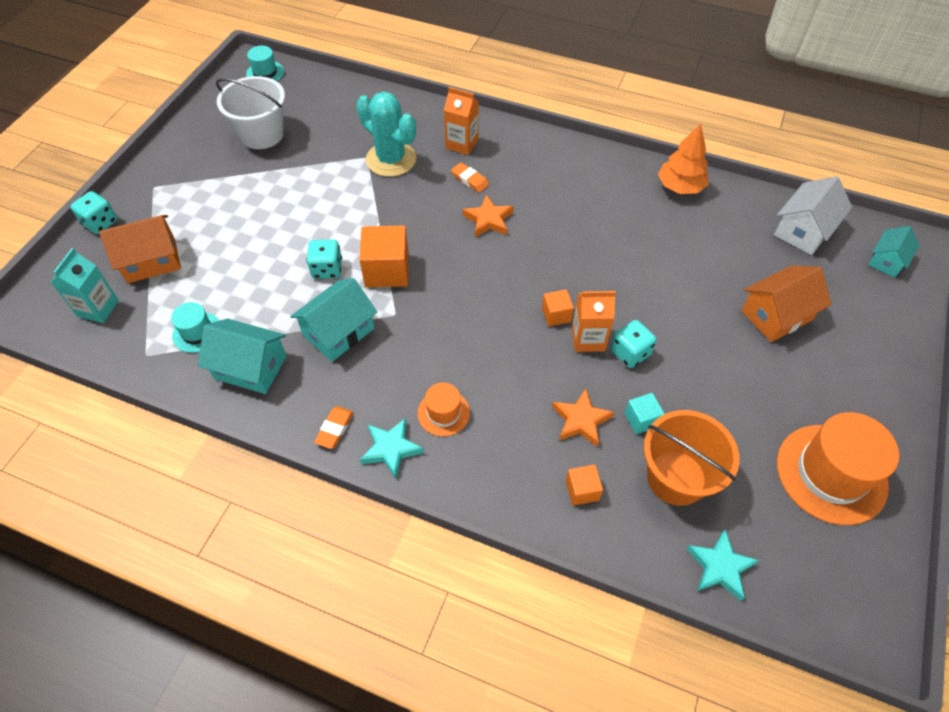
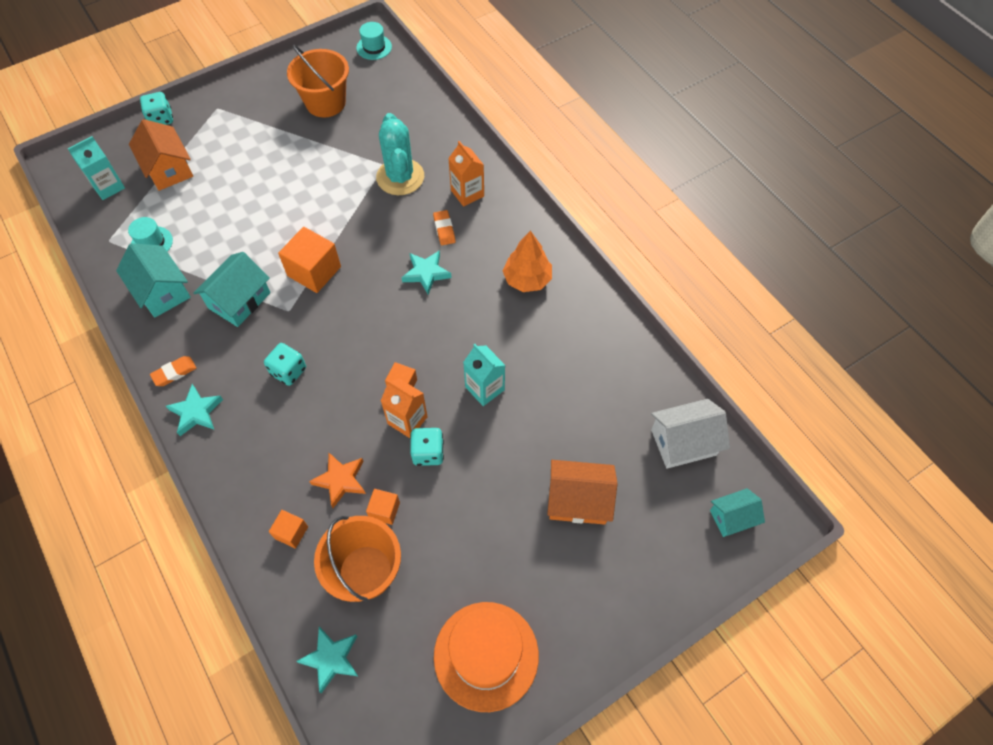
camera: 35 degrees right, 5 degrees up
orange house [99,215,181,283] -> orange house turned 45 degrees clockwise [129,119,193,191]
white bucket [216,76,285,149] -> orange bucket [287,45,349,117]
turquoise house [290,278,377,362] -> turquoise house turned 45 degrees counterclockwise [193,252,270,327]
turquoise dice [306,239,342,279] -> turquoise dice moved to [264,343,306,386]
orange hat [418,383,470,436] -> none
orange star [463,195,514,237] -> turquoise star [402,250,452,294]
turquoise cube [625,393,665,434] -> orange cube [366,489,400,525]
orange tree [658,123,709,194] -> orange tree moved to [503,230,552,292]
none -> turquoise carton [463,344,505,406]

